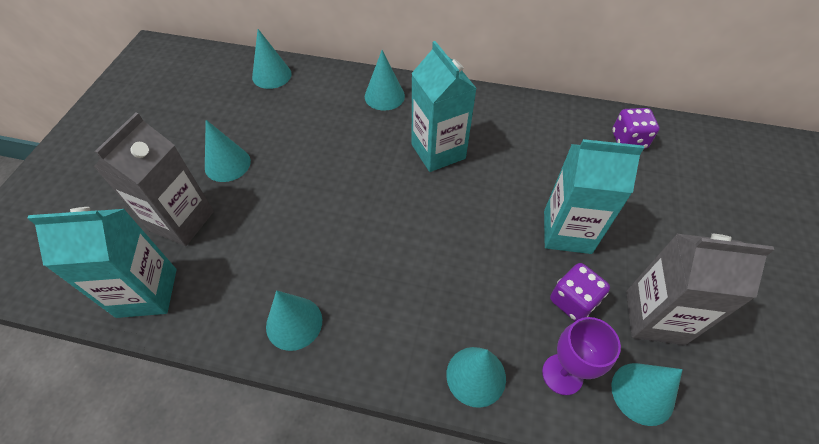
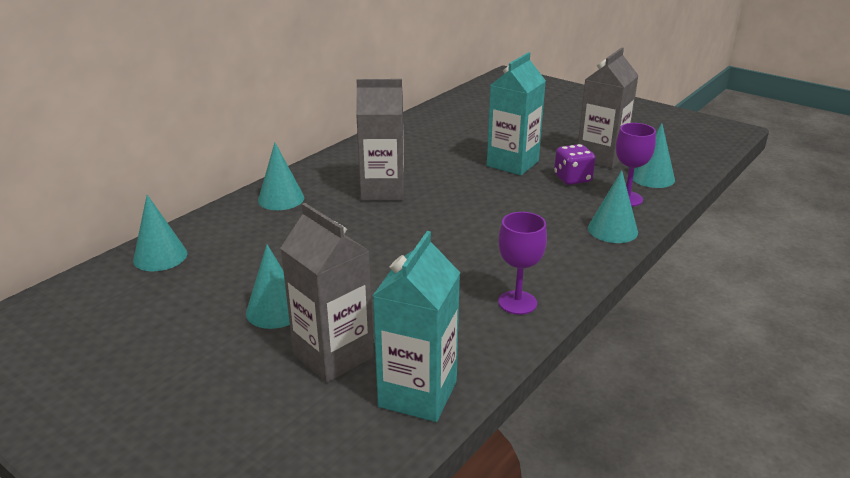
camera: 65 degrees left, 25 degrees down
turquoise cone [266,290,322,351] -> purple goblet [498,212,547,315]
turquoise carton [411,41,477,172] -> grey carton [356,79,404,201]
purple dice [612,108,660,149] -> none

